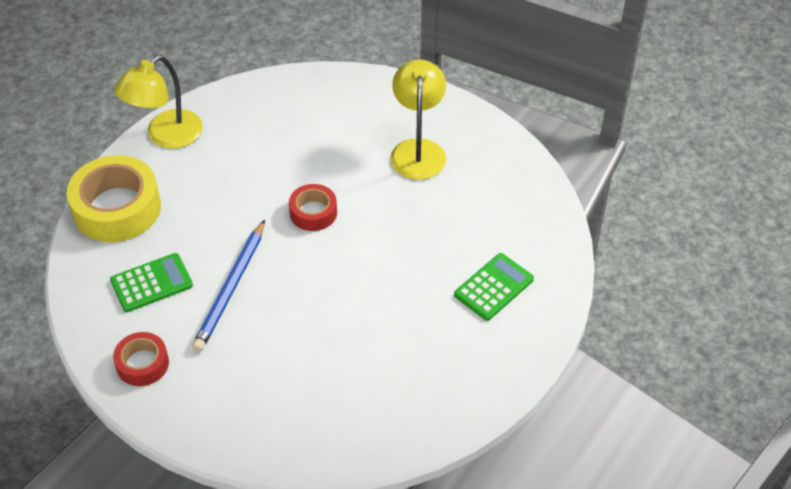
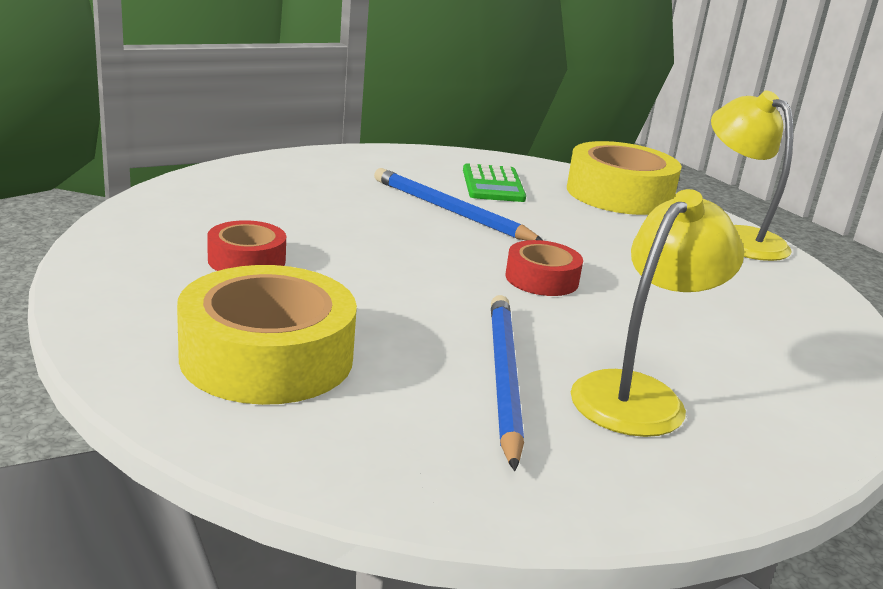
camera: 110 degrees right, 25 degrees down
red tape [113,332,169,386] -> red tape moved to [207,220,286,271]
yellow lamp [390,59,446,180] -> yellow lamp turned 75 degrees counterclockwise [571,189,744,437]
green calculator [454,253,534,321] -> yellow tape [177,265,357,405]
none -> blue pencil [491,295,524,471]

